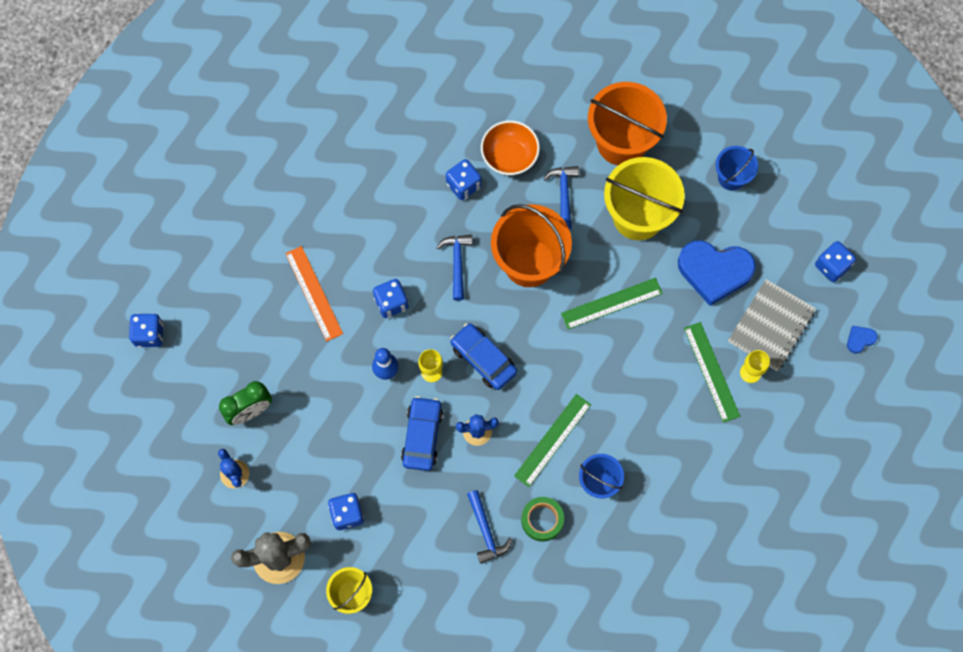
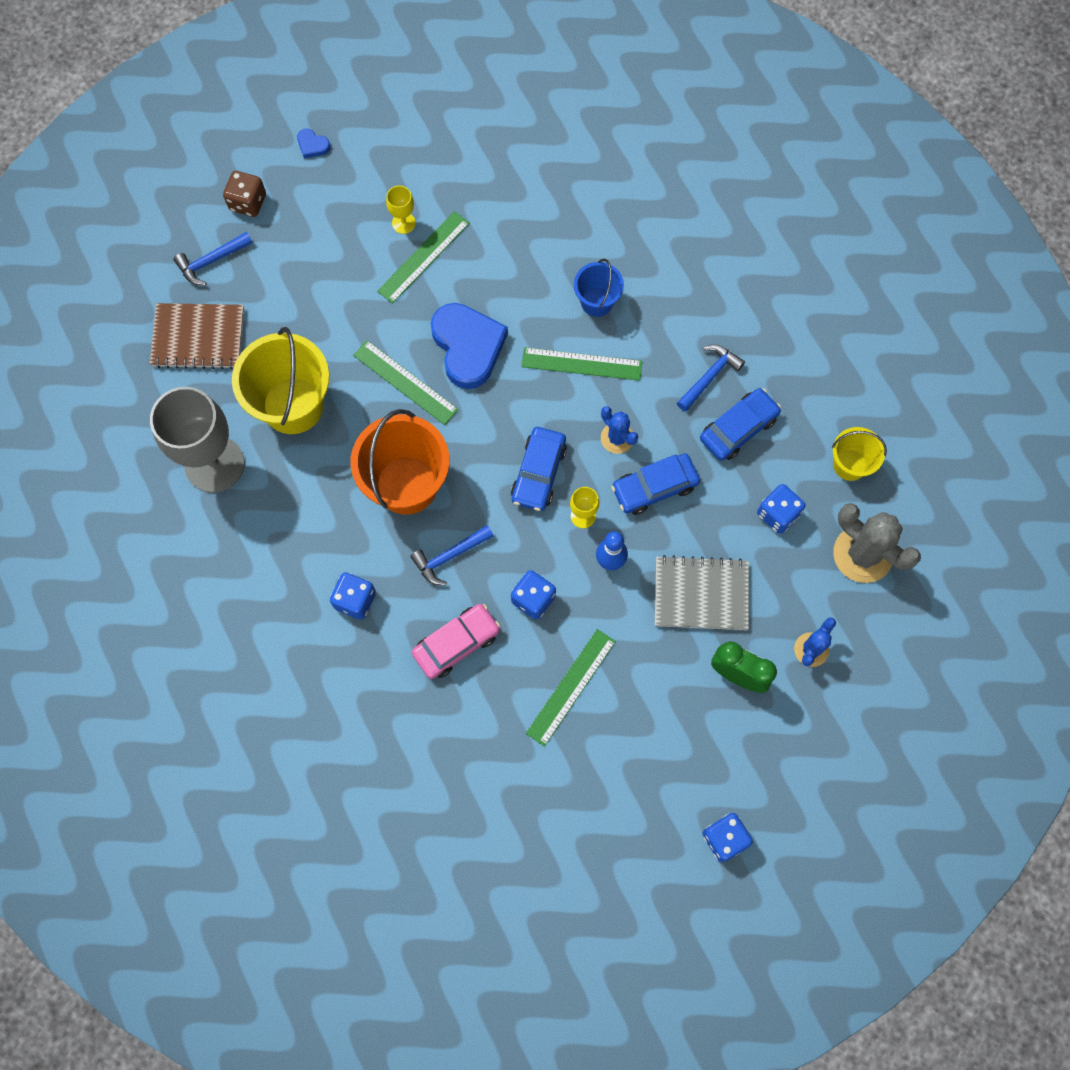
camera: 120 degrees left, 0 degrees up
orange ruler [285,246,343,342] -> green ruler [526,629,616,746]
orange bowl [481,120,540,175] -> none
green tape [521,497,564,541] -> none
blue hammer [543,166,579,230] -> blue hammer moved to [174,232,253,285]
orange bucket [588,82,667,165] -> grey goblet [150,387,245,493]
blue heart [678,240,756,306] -> blue heart moved to [431,303,508,389]
blue bucket [716,146,758,191] -> brown notebook [150,303,244,370]
grey notebook [728,279,816,371] -> grey notebook moved to [655,555,749,630]
blue dice [815,241,856,282] -> brown dice [223,171,266,217]
none -> pink car [412,604,500,679]
none -> blue car [700,388,781,461]

